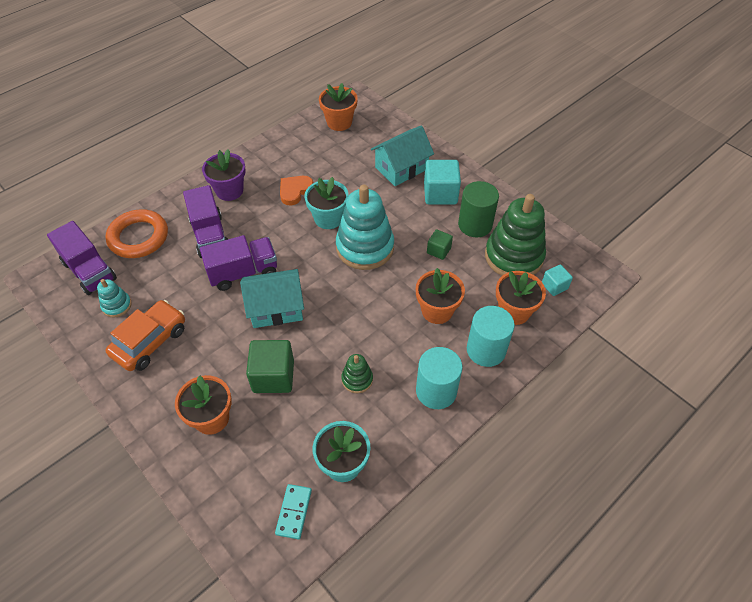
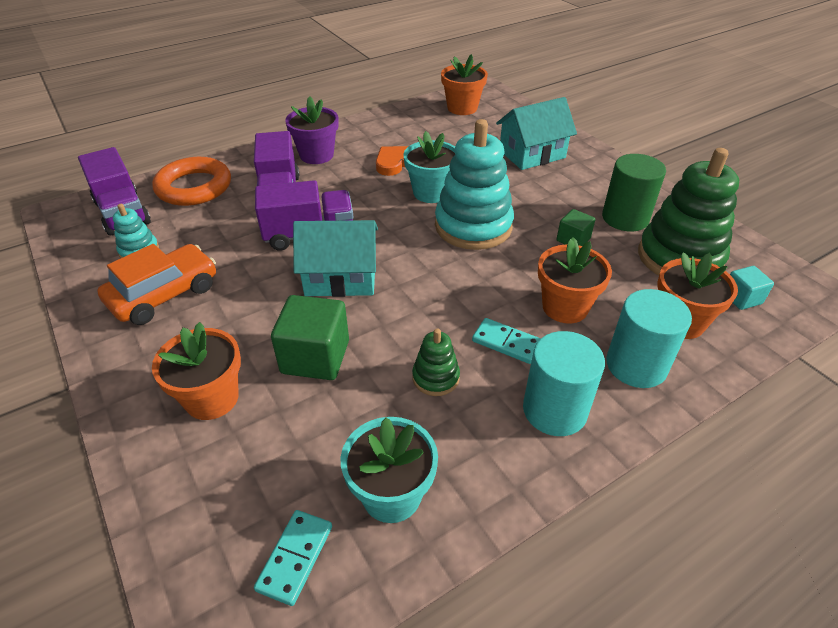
camera: 10 degrees right, 10 degrees down
turquoise cube [424,160,461,204] -> none
none -> turquoise domino [472,318,541,364]

